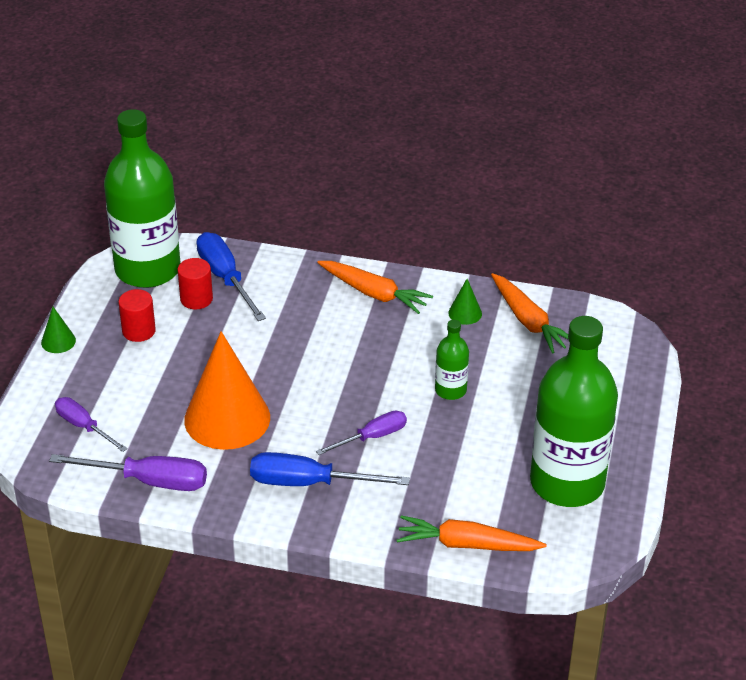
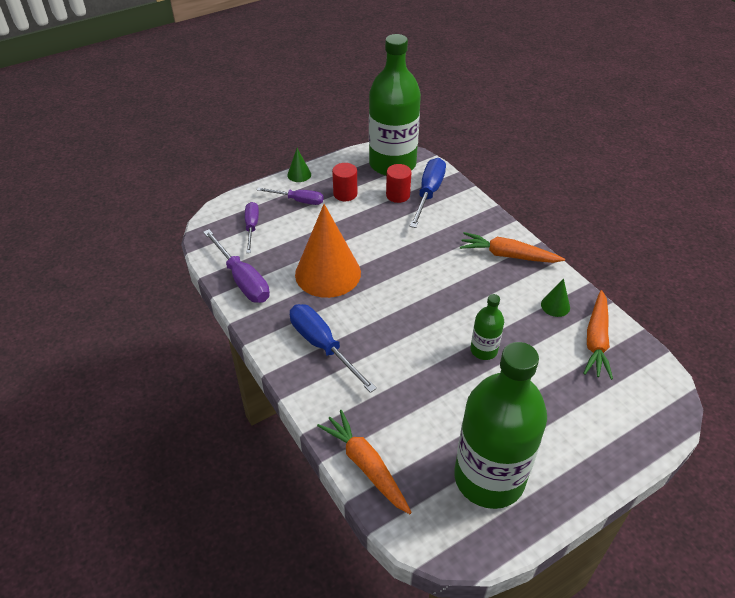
camera: 45 degrees right, 5 degrees up
purple screwdriver [316,410,407,455] -> purple screwdriver moved to [257,187,323,205]
orange carrot [317,261,433,314] -> orange carrot turned 120 degrees clockwise [460,232,565,263]

